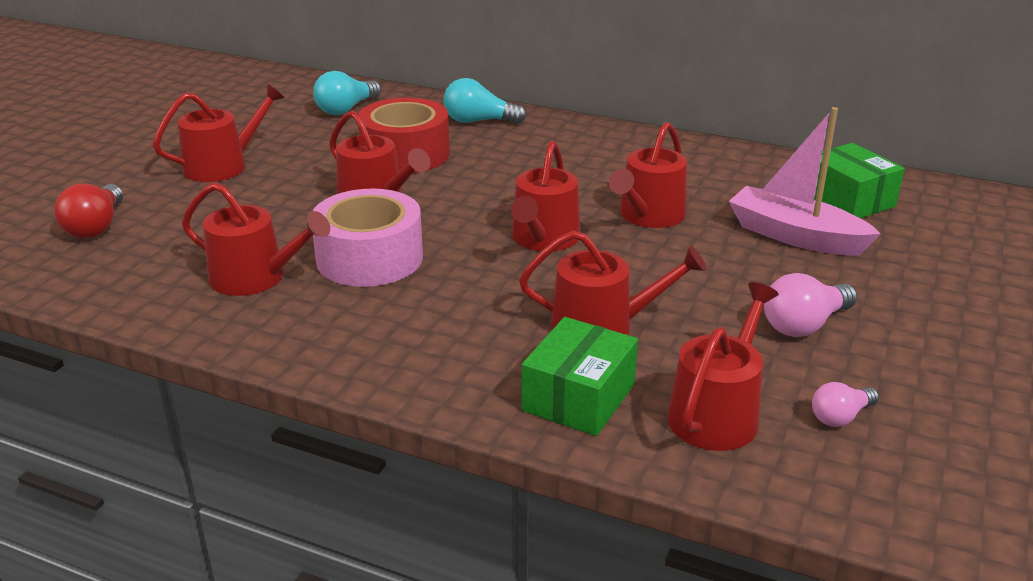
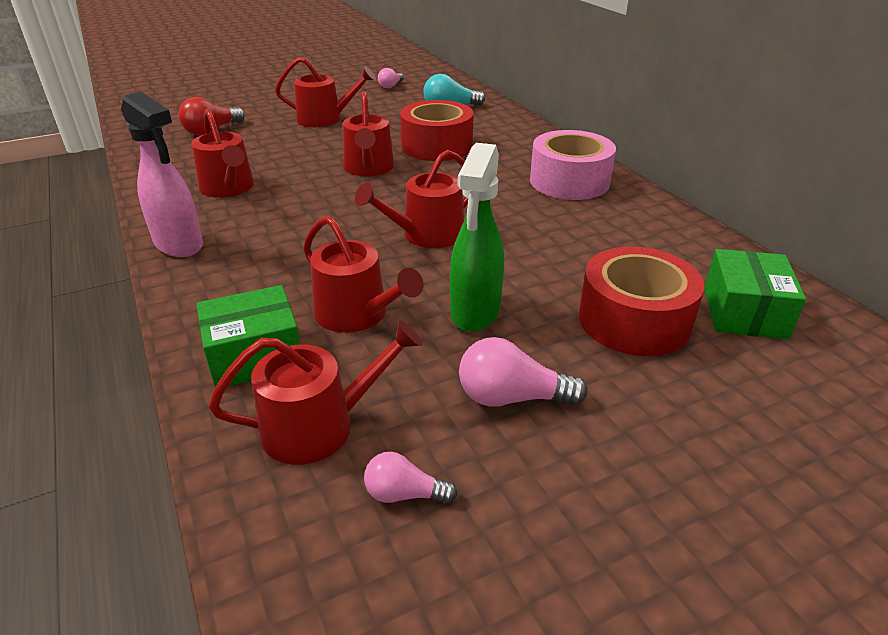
camera: 40 degrees right, 5 degrees up
pink tape [313,189,423,287] -> pink tape moved to [530,130,616,200]
turquoise light bulb [443,78,527,124] -> none
red watering can [609,122,687,228] -> none
pink boat [729,107,881,256] -> red tape [579,247,705,356]
none -> pink spray bottle [121,92,203,257]
none -> pink light bulb [378,68,404,88]
none -> green spray bottle [450,143,504,332]

